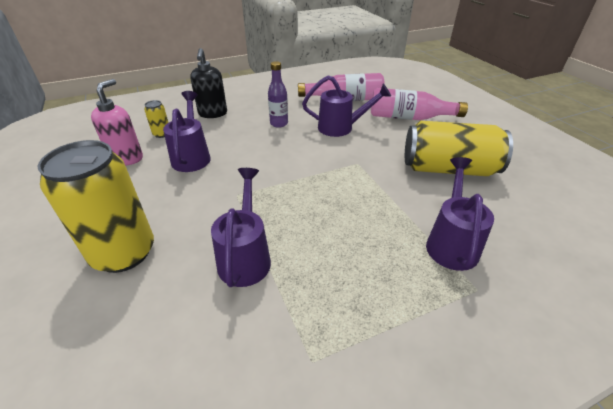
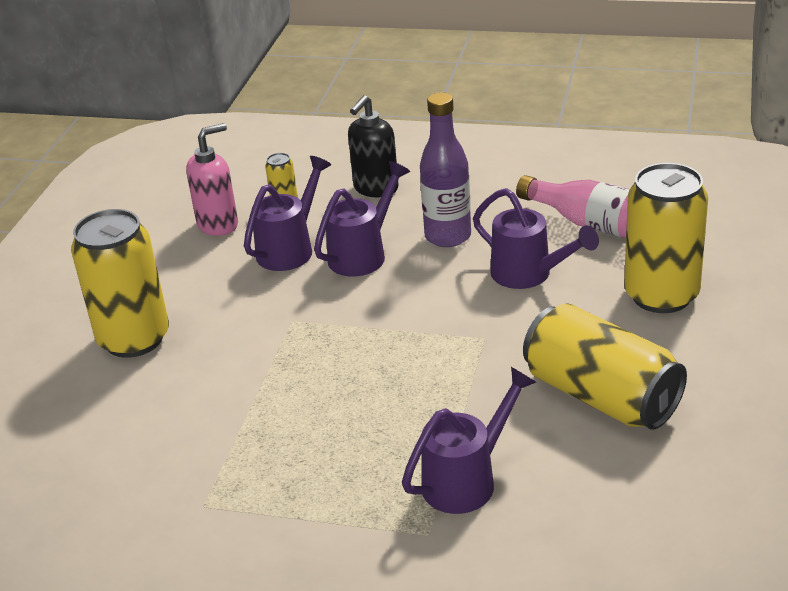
camera: 40 degrees right, 5 degrees down
purple watering can [211,168,271,287] -> purple watering can moved to [314,161,410,276]
purple bottle [268,61,288,128] -> purple bottle [420,92,471,247], size x1.52
pink bottle [371,88,468,120] -> yellow can [624,163,708,313]

